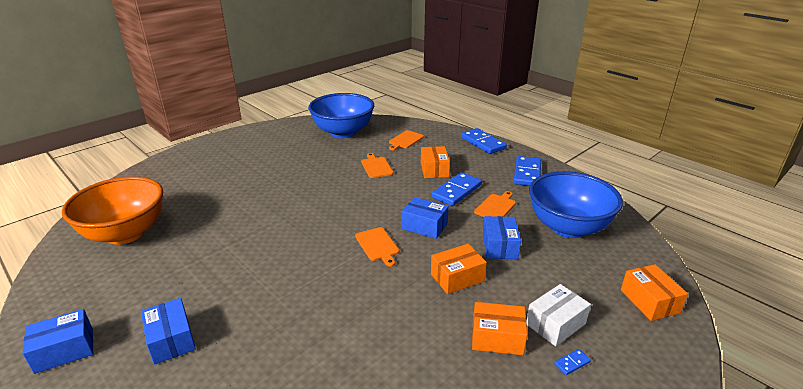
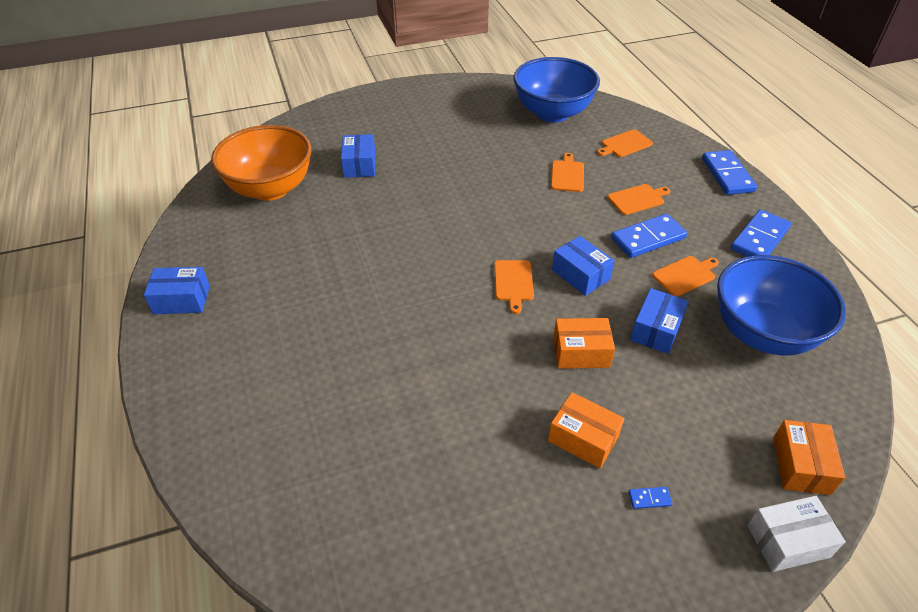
camera: 25 degrees right, 15 degrees up
blue box [141,298,196,365] -> blue box moved to [341,134,375,178]
orange box [421,146,450,178] -> orange cutting board [607,184,670,215]
white box [526,284,591,346] -> white box moved to [747,496,846,572]

